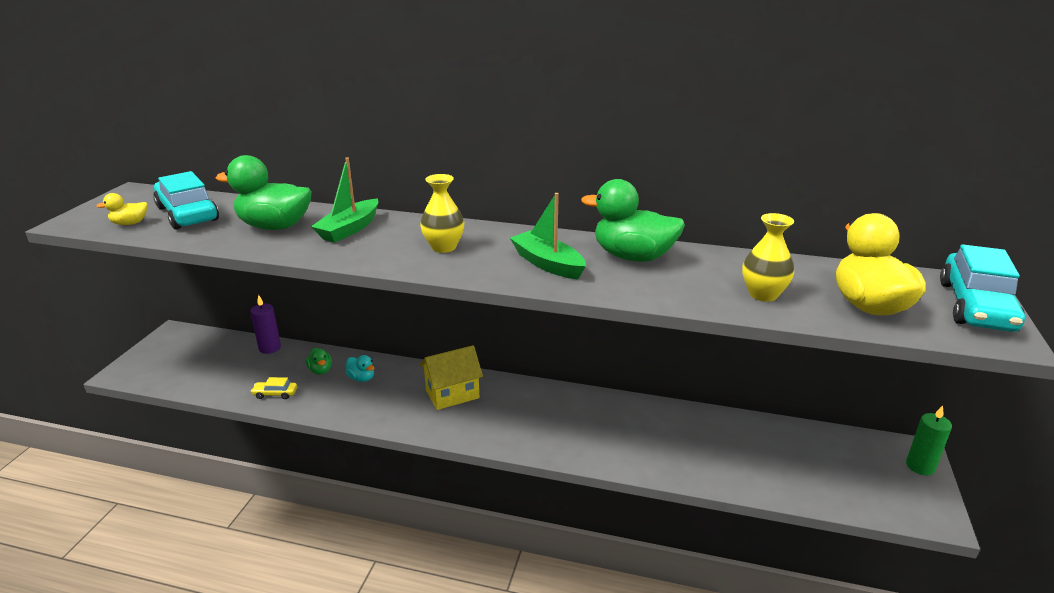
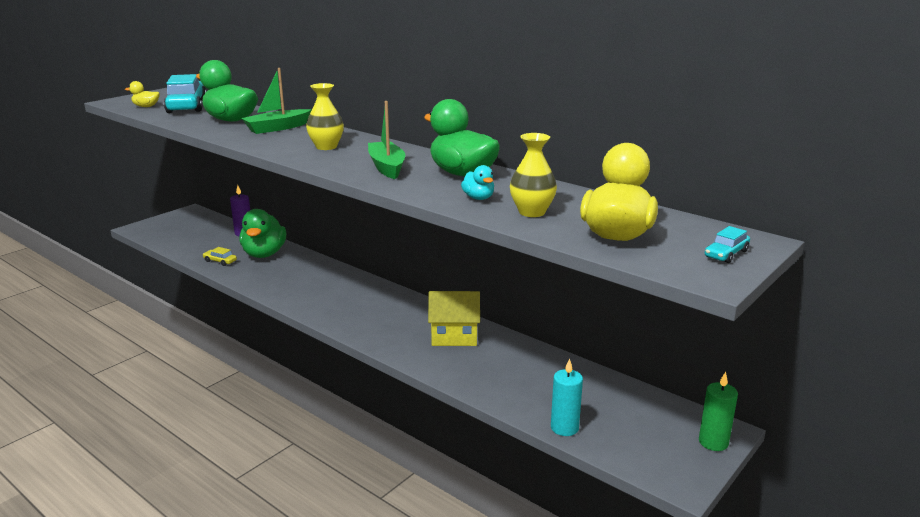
camera: 25 degrees right, 5 degrees down
green duck [306,348,332,375] -> green duck [240,209,286,258], size x2.12
turquoise duck [345,355,374,382] -> turquoise duck moved to [461,165,494,200]
yellow house [420,345,483,410] -> yellow house moved to [428,291,480,346]
turquoise car [940,244,1025,332] -> turquoise car [705,226,750,263], size x0.44
none -> turquoise candle [551,358,583,436]

